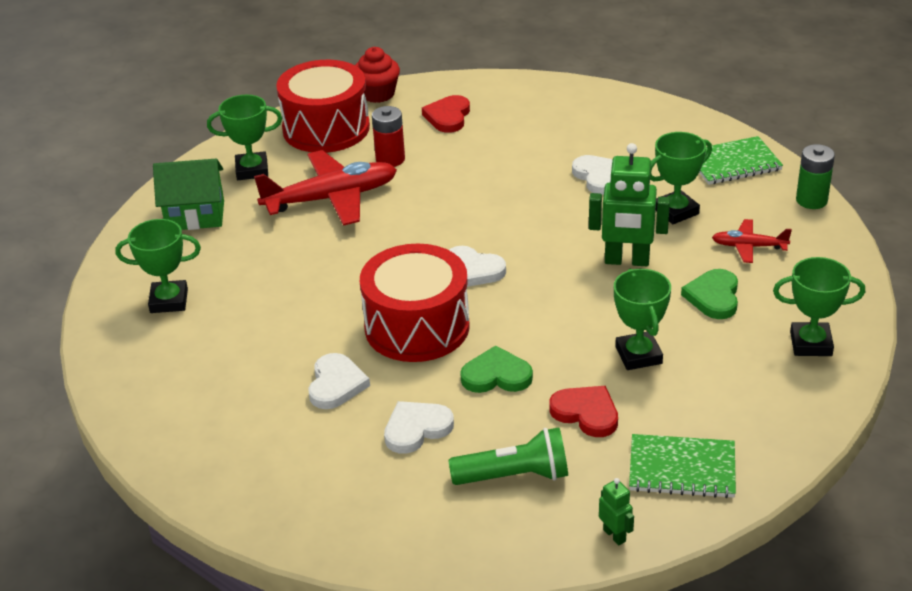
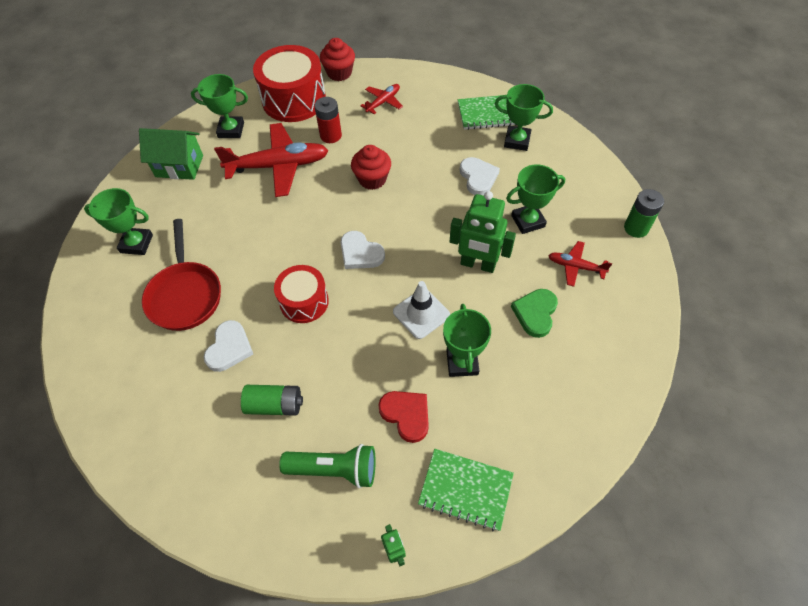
camera: 10 degrees right, 20 degrees up
red drum [360,244,470,362] -> red drum [274,265,329,323], size x0.61
white heart [384,401,454,454] -> green battery [241,385,303,416]
red heart [422,95,470,133] -> red plane [361,84,403,114]
green heart [460,345,533,393] -> none
green notebook [699,136,783,185] -> green notebook moved to [458,95,516,130]
green trophy [773,257,865,356] -> green trophy moved to [495,84,553,151]
none -> red pan [142,219,221,331]
none -> red cupcake [351,145,391,190]
none -> white traffic cone [393,281,450,339]

